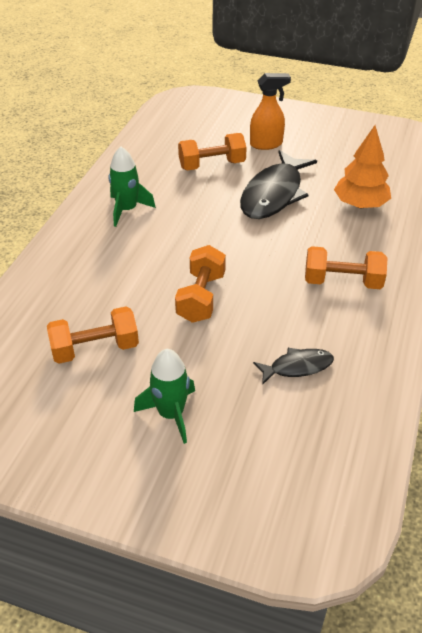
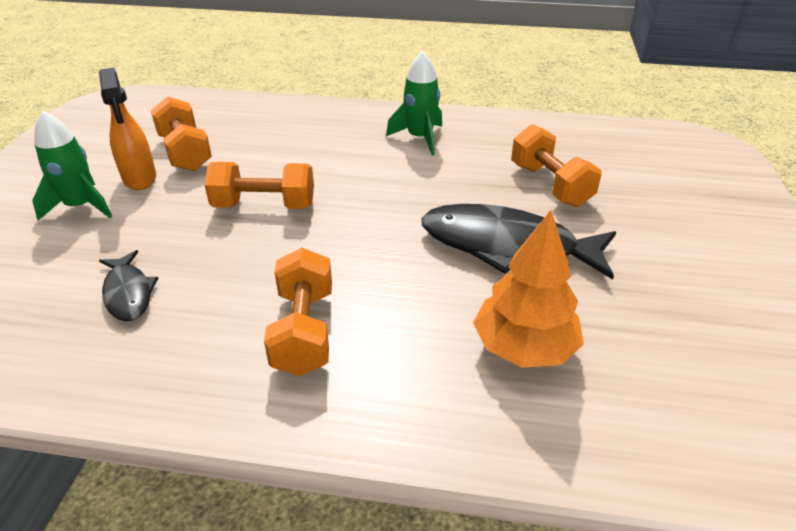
camera: 80 degrees right, 5 degrees down
orange spray bottle [250,73,291,150] -> orange spray bottle moved to [99,68,156,190]

